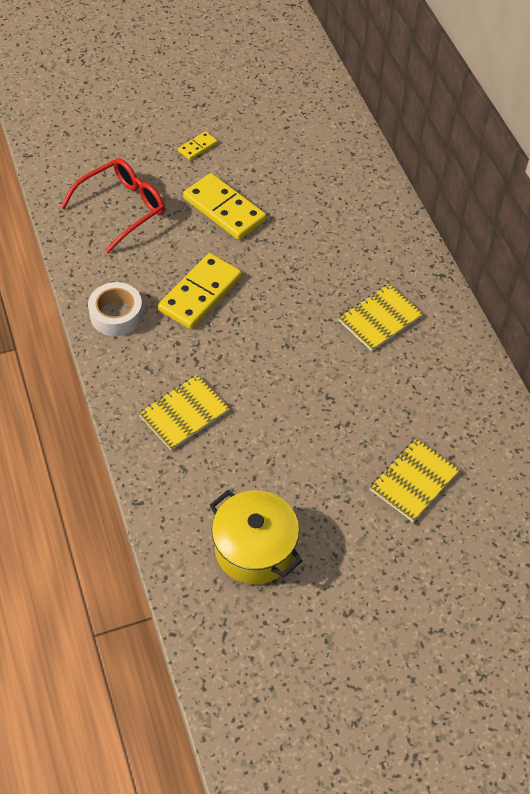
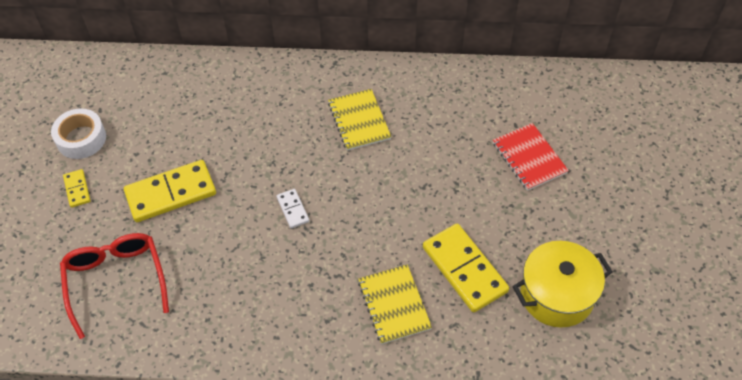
camera: 65 degrees left, 0 degrees up
white tape [88,282,143,336] -> white tape moved to [51,108,106,159]
yellow domino [158,253,242,329] -> yellow domino moved to [423,224,509,312]
yellow notebook [370,438,460,522] -> red notebook [493,123,569,191]
none -> white domino [277,189,309,228]

